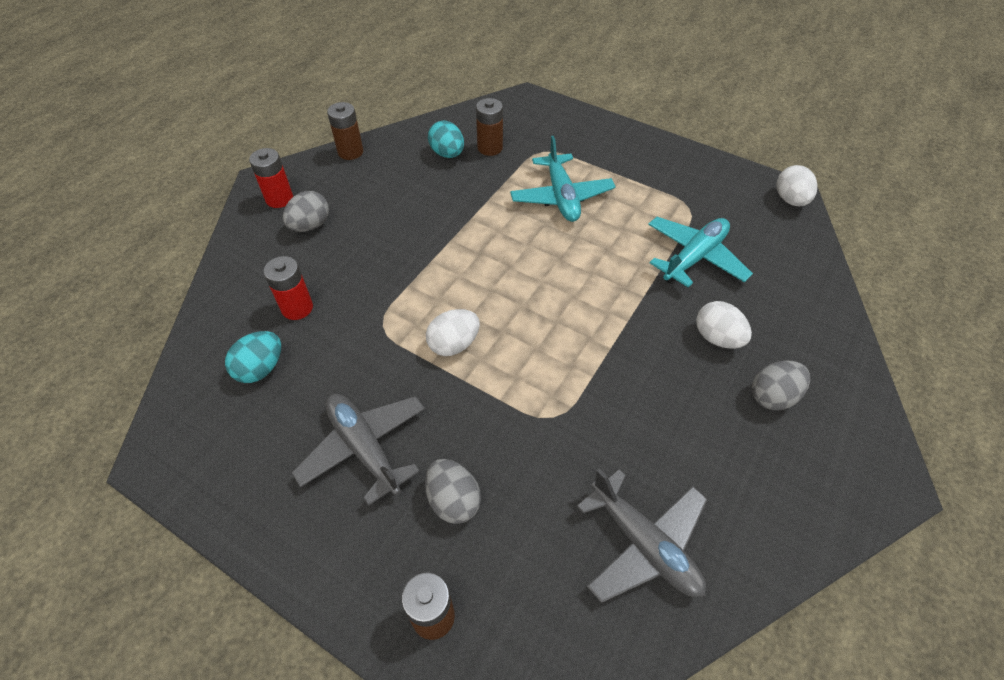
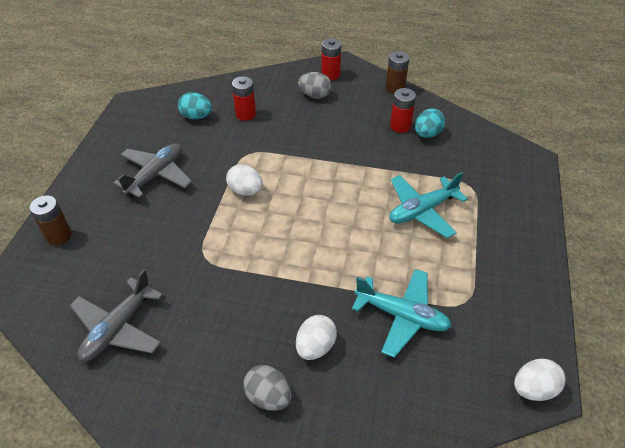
camera: 70 degrees right, 5 degrees down
grey egg [425,459,481,524] -> none
brown battery [476,98,503,156] -> none
none -> red battery [390,88,416,133]

